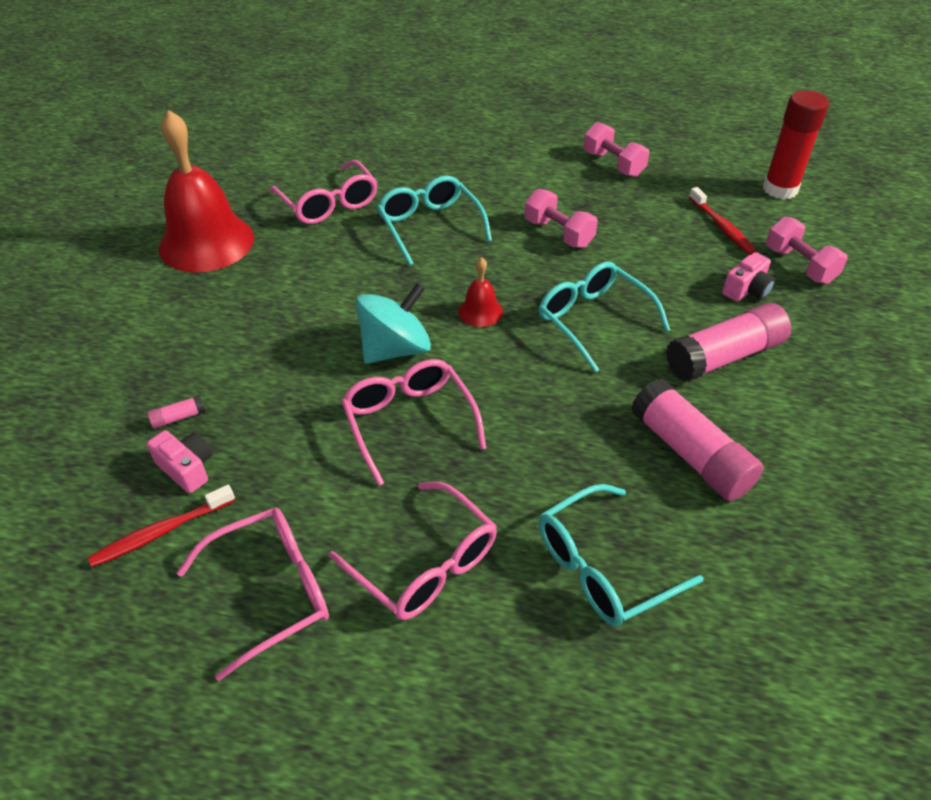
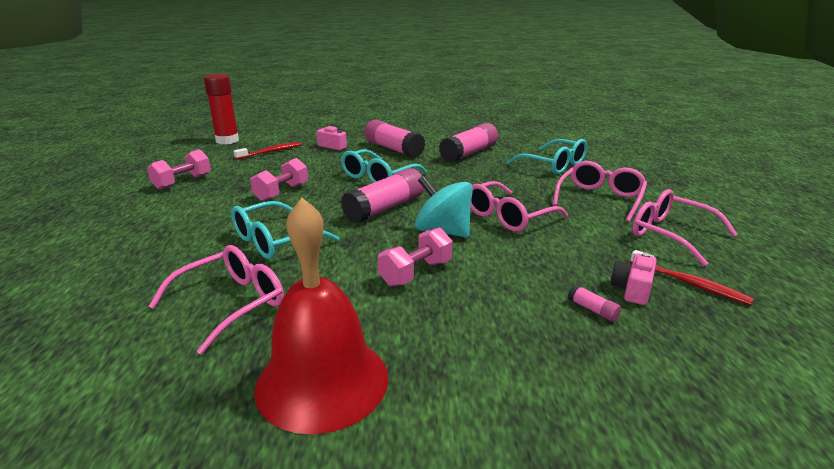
camera: 105 degrees left, 20 degrees down
red bell [458,257,503,327] -> pink glue stick [341,168,424,224]
pink dumbbell [766,216,848,284] -> pink dumbbell moved to [378,227,453,287]

